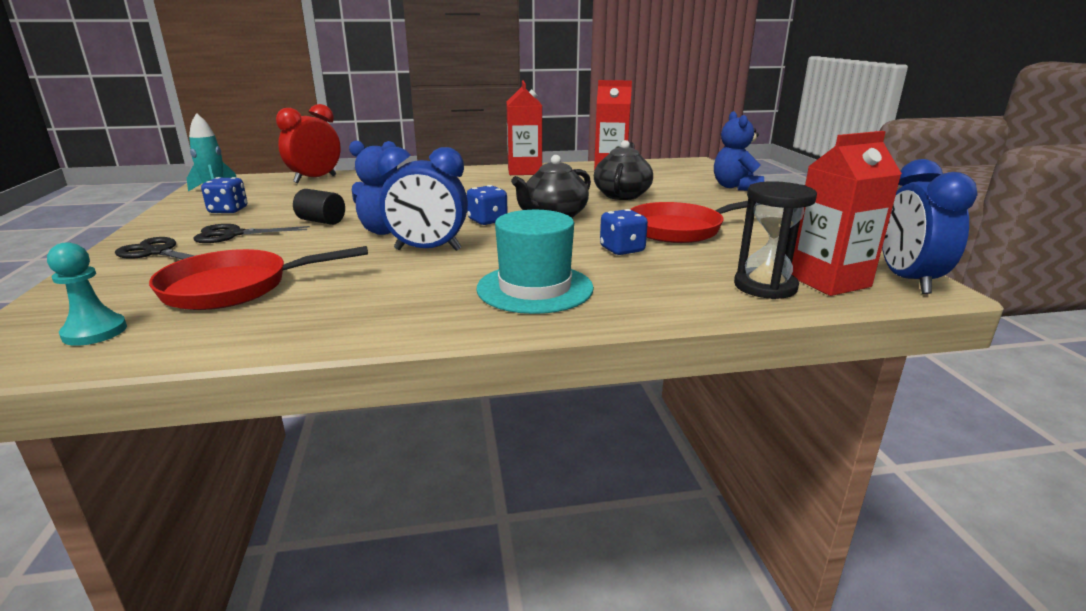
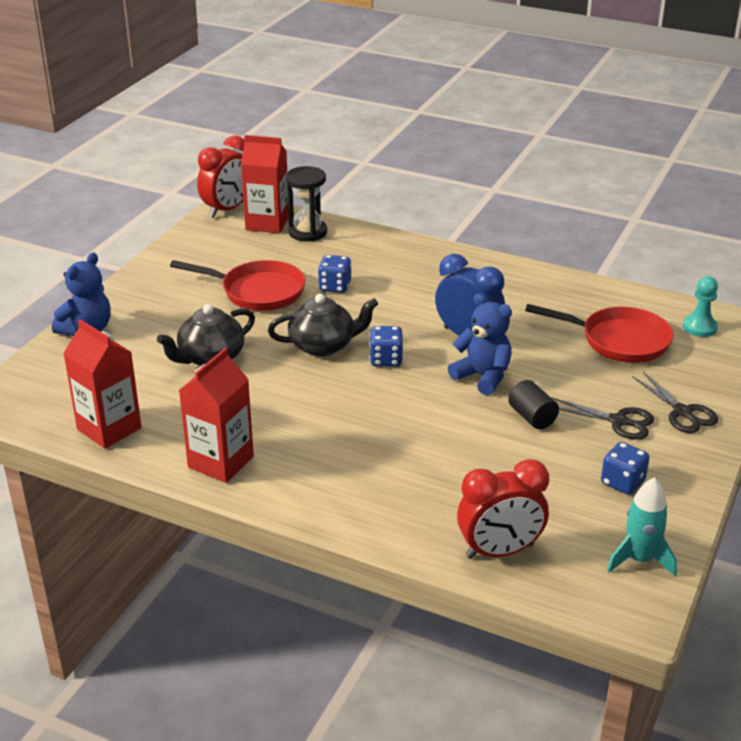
camera: 145 degrees left, 10 degrees up
turquoise hat [476,210,594,314] -> none
blue clock [882,159,978,294] -> red clock [197,135,245,218]

